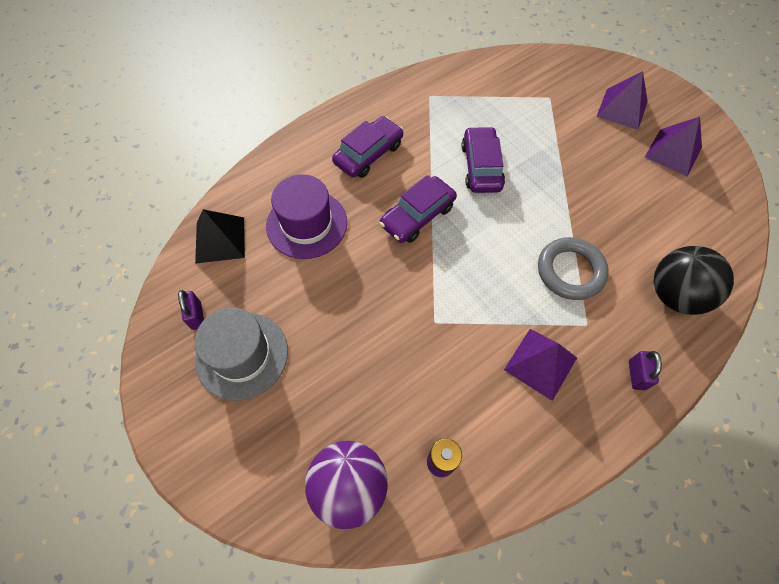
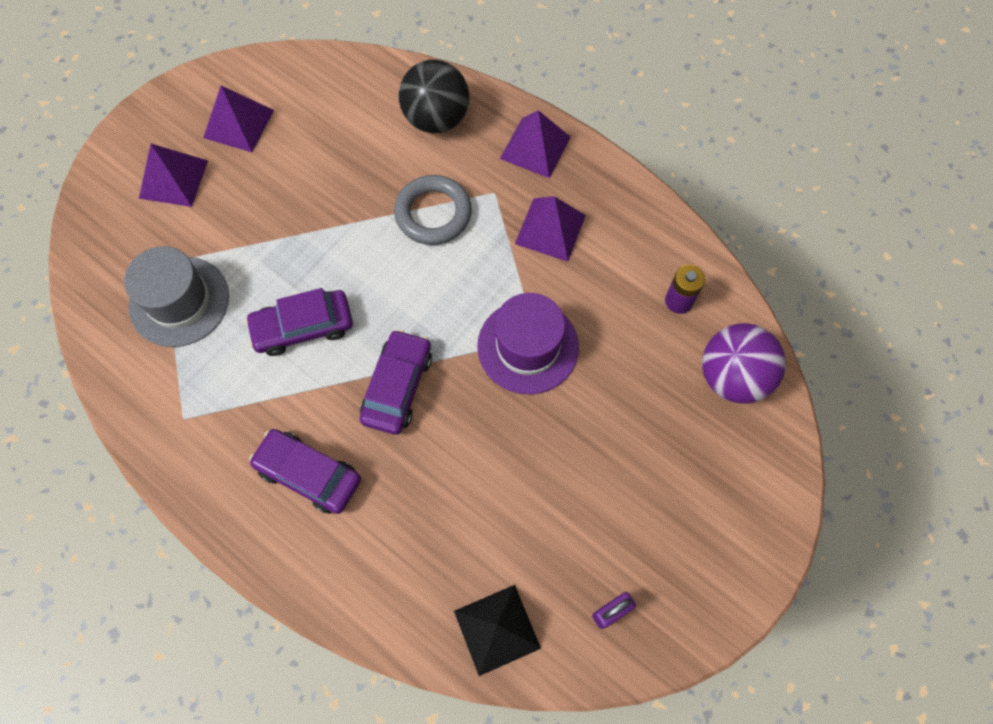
camera: 105 degrees left, 5 degrees up
grey hat [195,308,288,401] -> grey hat moved to [124,246,229,347]
purple hat [266,174,347,259] -> purple hat moved to [477,293,579,394]
purple car [380,175,457,243] -> purple car turned 105 degrees counterclockwise [360,329,432,435]
purple padlock [629,351,662,390] -> purple pyramid [500,110,571,178]

